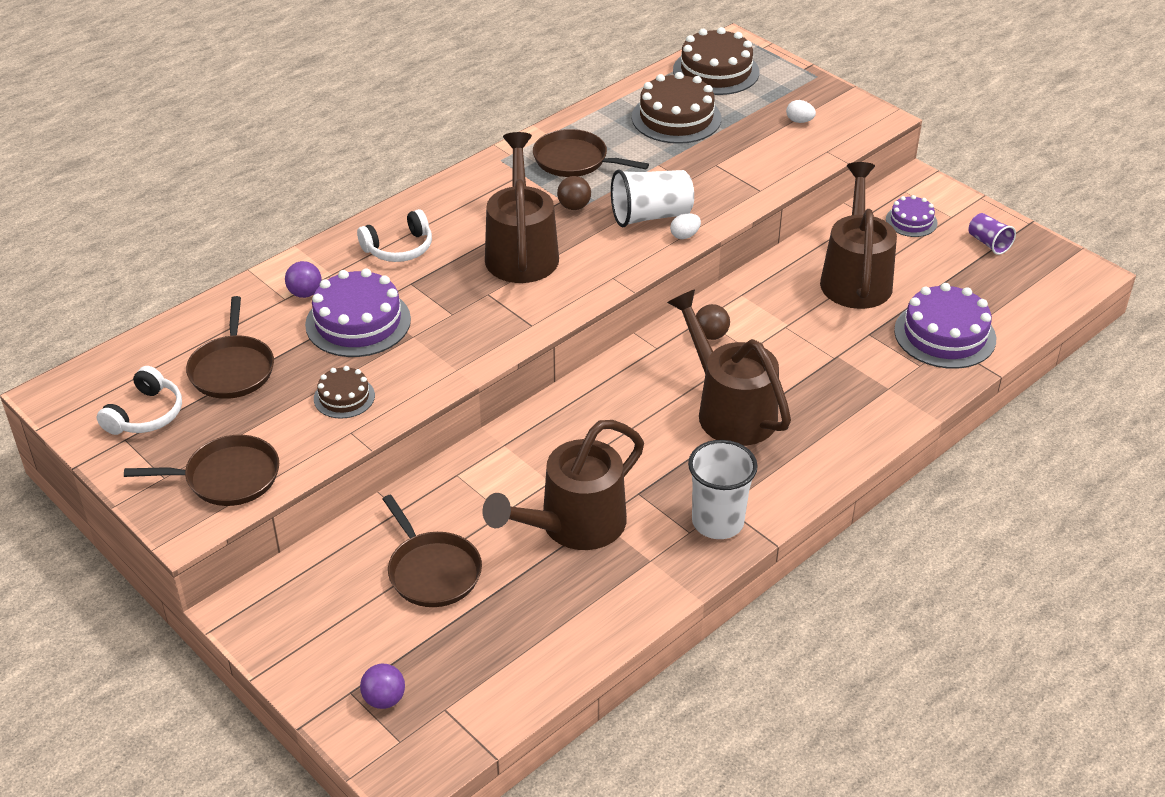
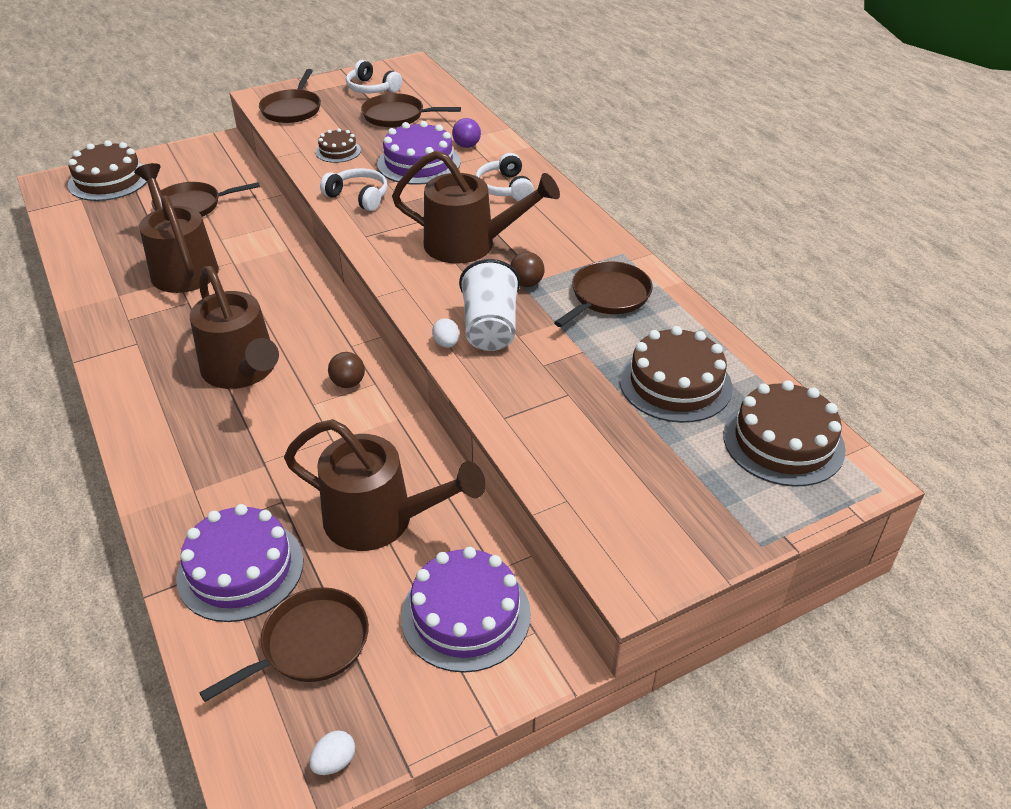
camera: 105 degrees right, 0 degrees up
purple ball [360,664,405,709] -> brown cake [68,140,147,201]
brown watering can [667,289,791,446] -> brown watering can turned 75 degrees clockwise [190,266,279,389]
white cup [688,440,758,539] -> none
white egg [786,100,816,123] -> white egg moved to [309,730,355,775]
purple cake [886,195,938,237] -> purple cake [401,547,531,673], size x1.81
purple cup [968,213,1016,255] -> none
none -> brown pan [199,587,369,702]
none -> white headphones [320,168,387,211]

